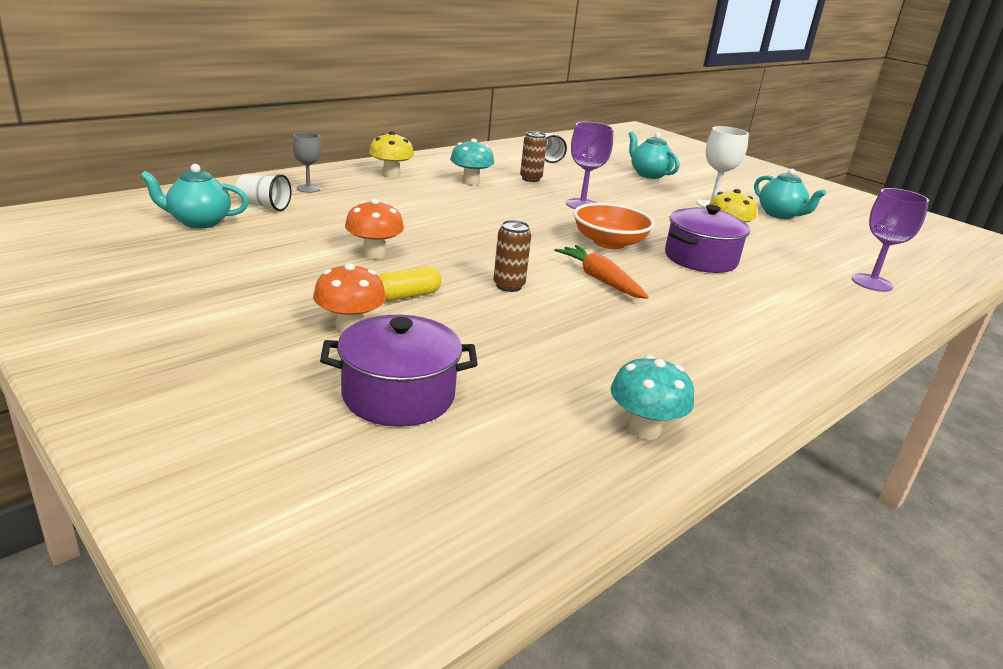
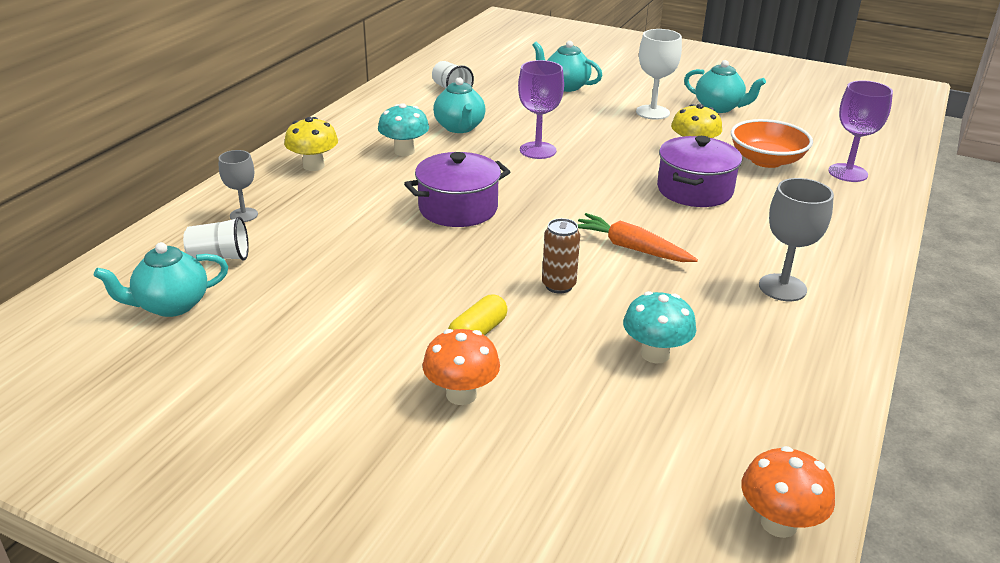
camera: 20 degrees left, 5 degrees up
purple pot [320,315,478,427] -> purple pot moved to [404,152,510,227]
orange mushroom [345,199,404,259] -> orange mushroom moved to [741,446,835,538]
brown can [520,131,547,182] -> turquoise teapot [433,77,486,133]
orange bowl [573,203,654,249] -> orange bowl moved to [731,119,813,168]
turquoise mushroom [610,355,694,440] -> turquoise mushroom moved to [623,291,696,364]
none -> grey goblet [759,178,834,301]

